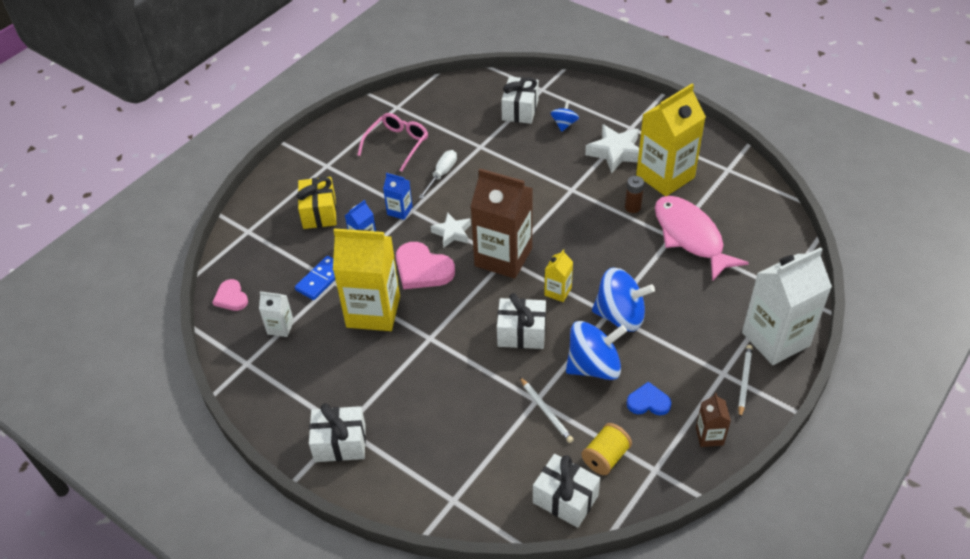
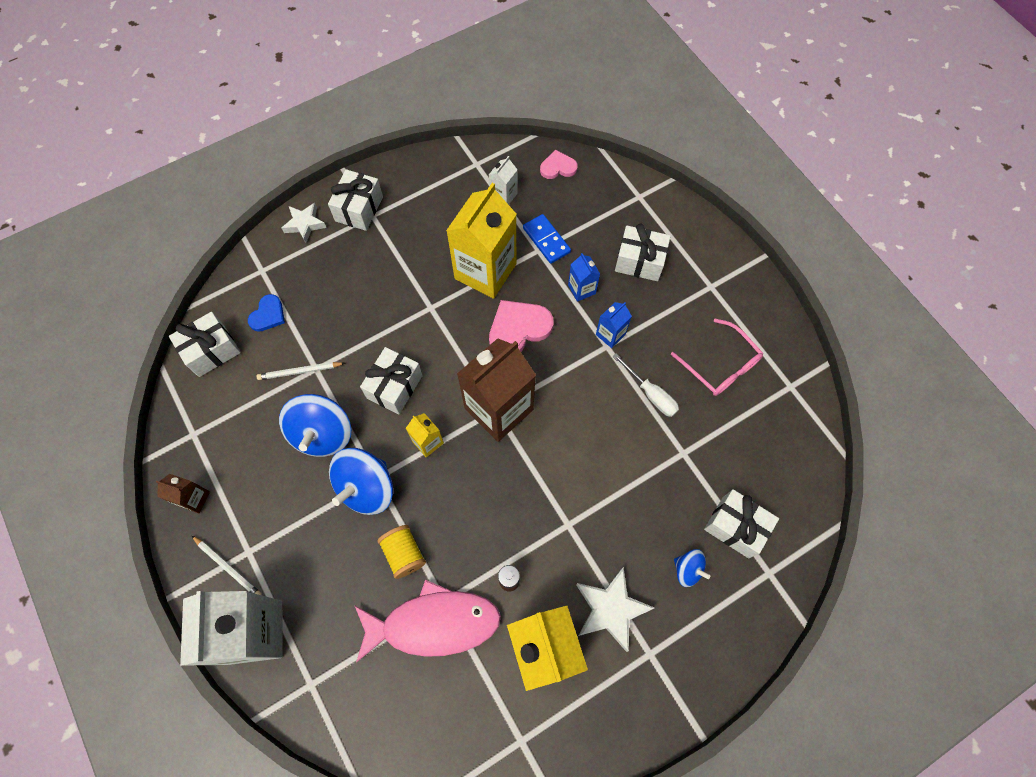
camera: 110 degrees right, 20 degrees up
yellow gift [297,177,336,229] -> white gift [615,223,671,281]
white star [430,213,471,248] -> white star moved to [282,203,326,243]
yellow spool [581,423,632,475] -> yellow spool moved to [377,525,426,579]
blue heart [626,382,671,415] -> blue heart moved to [248,294,285,332]

